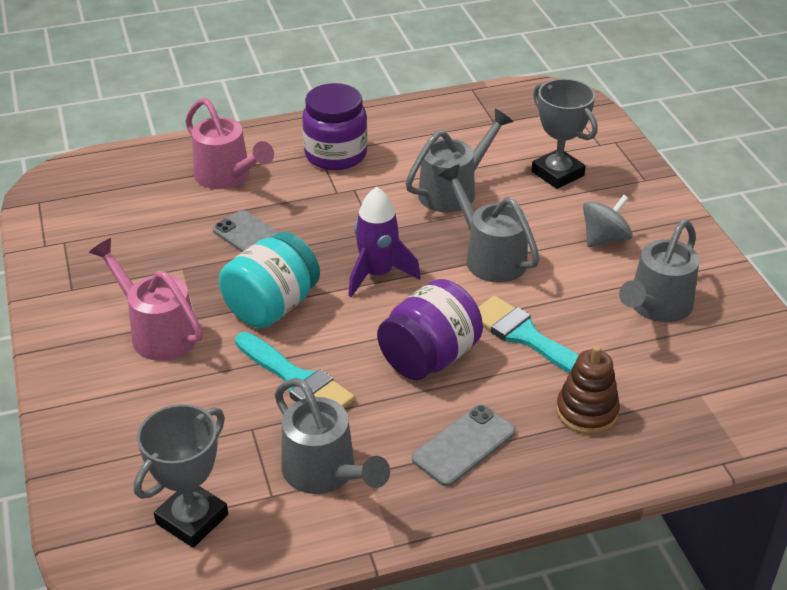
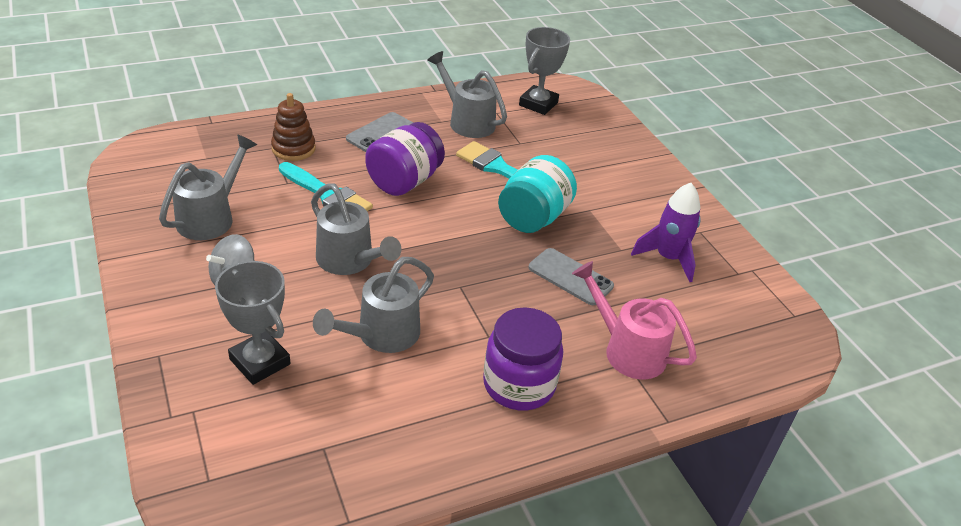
camera: 170 degrees right, 0 degrees up
pink watering can [89,238,203,361] -> none
purple rocket [348,187,421,297] -> purple rocket moved to [631,183,701,282]

